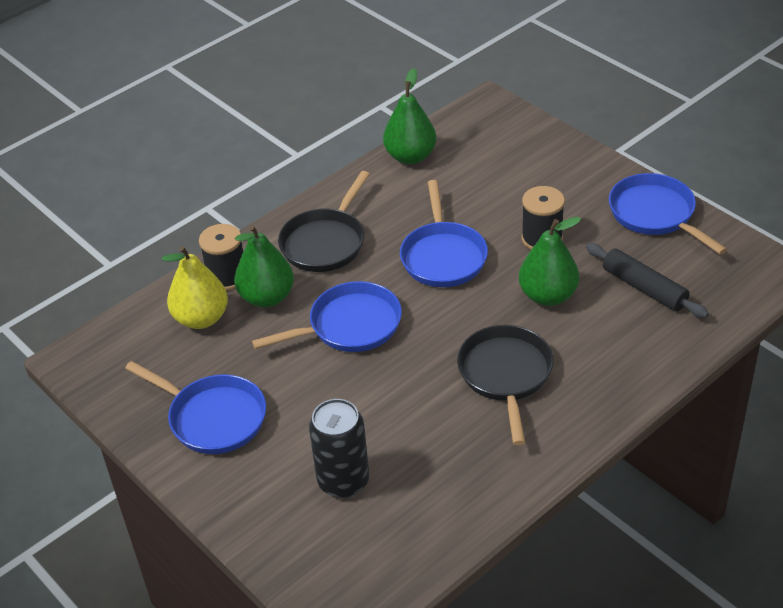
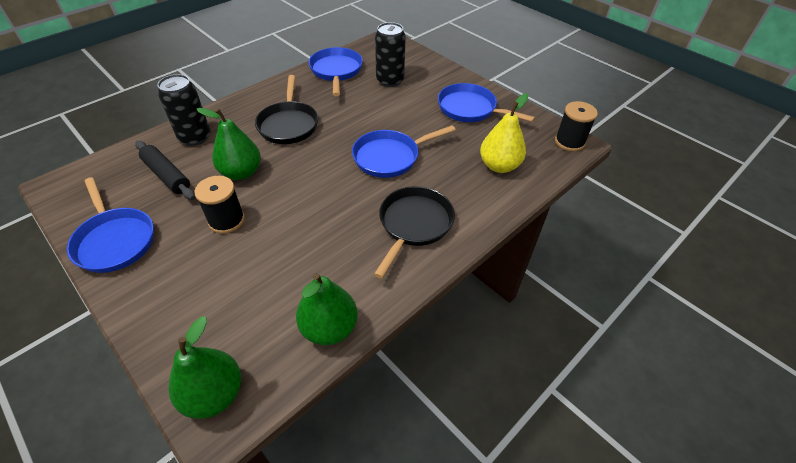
camera: 175 degrees right, 5 degrees up
black spool [199,224,243,291] -> black spool moved to [555,101,598,151]
green pear [234,225,294,308] -> green pear moved to [169,316,241,419]
blue pan [400,180,488,287] -> blue pan moved to [308,47,363,96]
none -> black can [157,74,210,146]

